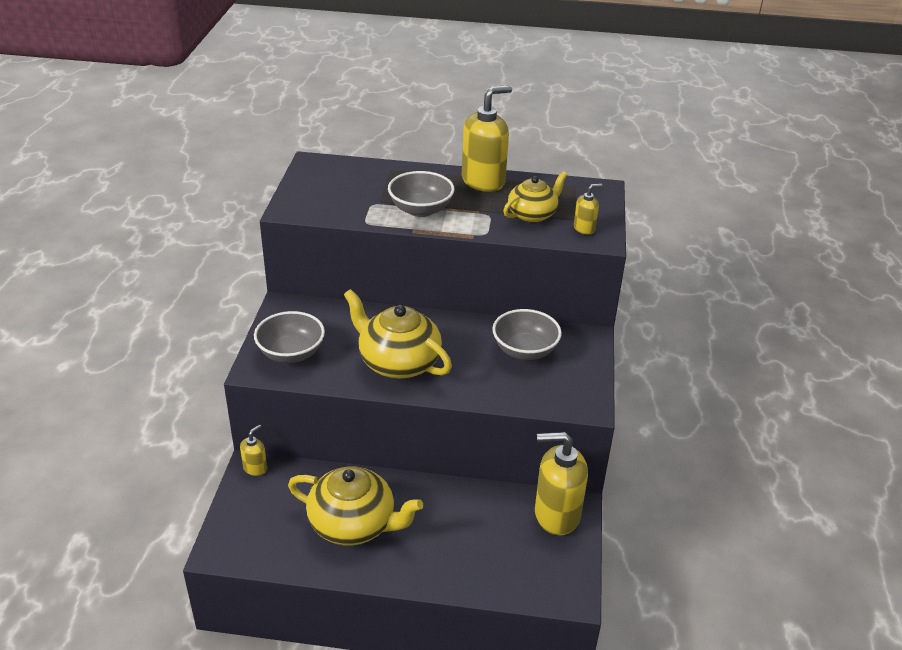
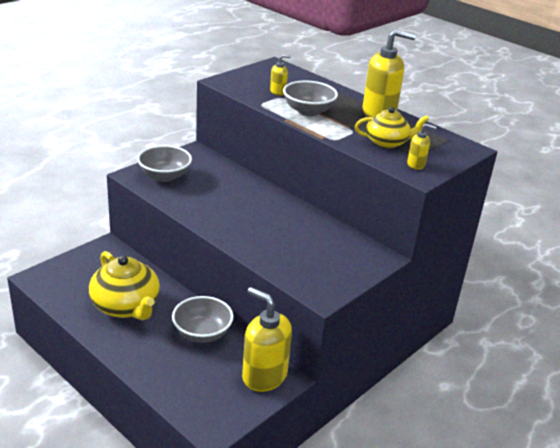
camera: 35 degrees right, 5 degrees down
yellow soap dispenser [240,425,267,476] -> yellow soap dispenser moved to [270,54,291,95]
yellow teapot [344,289,452,379] -> none
grey bowl [492,309,562,360] -> grey bowl moved to [172,296,234,343]

